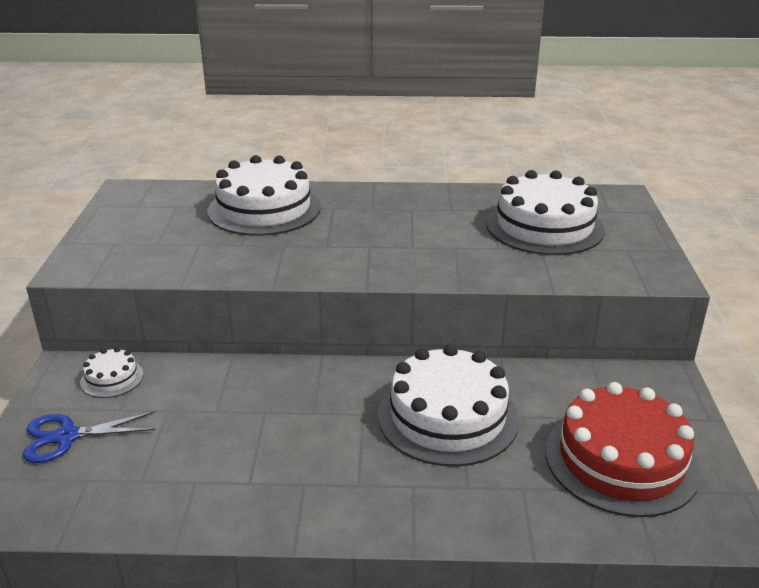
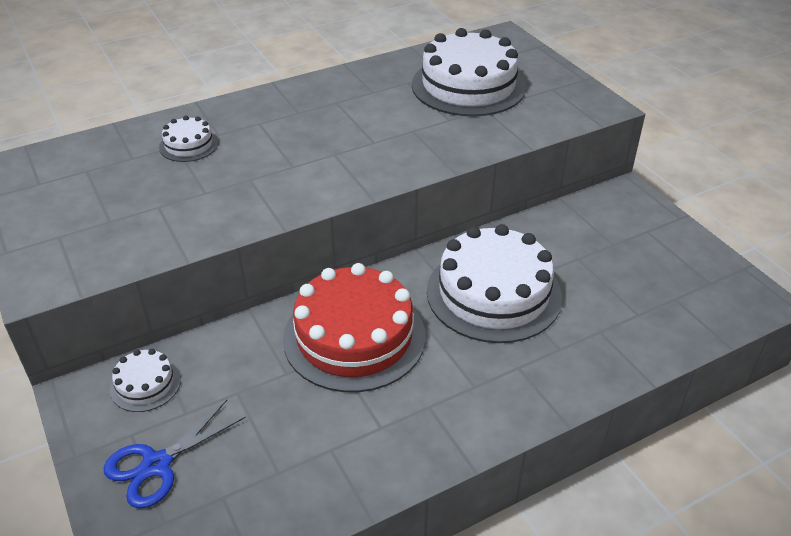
camera: 30 degrees left, 10 degrees up
white cake [208,155,321,236] -> white cake [159,116,218,162], size x0.46
red cake [545,382,701,517] -> red cake moved to [283,263,425,392]

